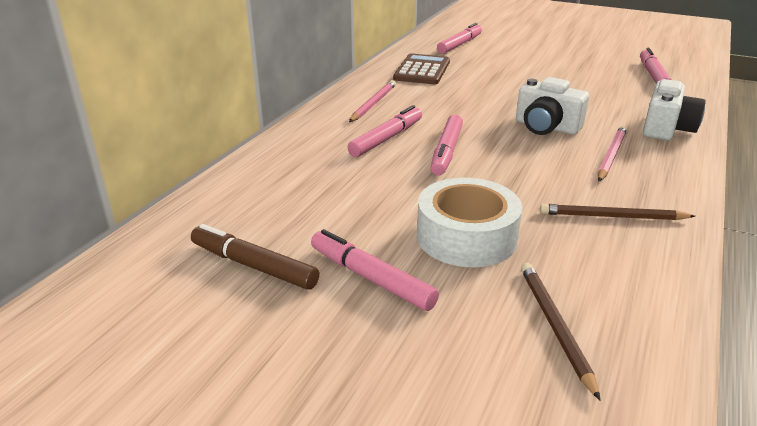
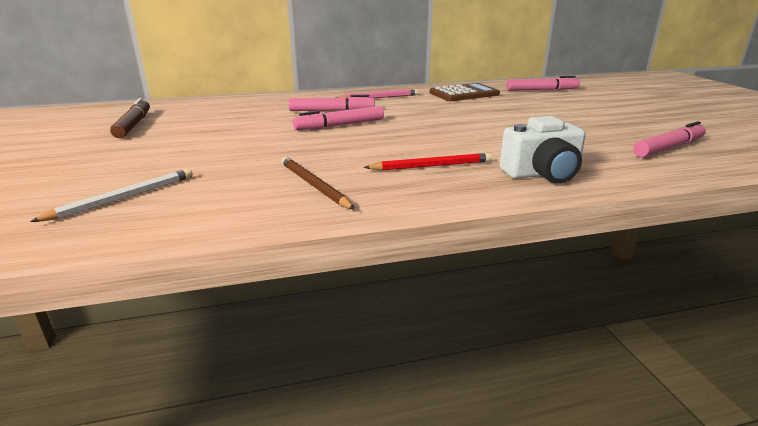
camera: 50 degrees right, 5 degrees down
pink marker [311,229,439,311] -> none
white tape [417,178,523,267] -> none
white camera [516,77,589,135] -> none
brown pencil [521,263,601,401] -> white pencil [30,168,193,222]
pink pencil [598,126,627,181] -> red pencil [364,153,492,171]

